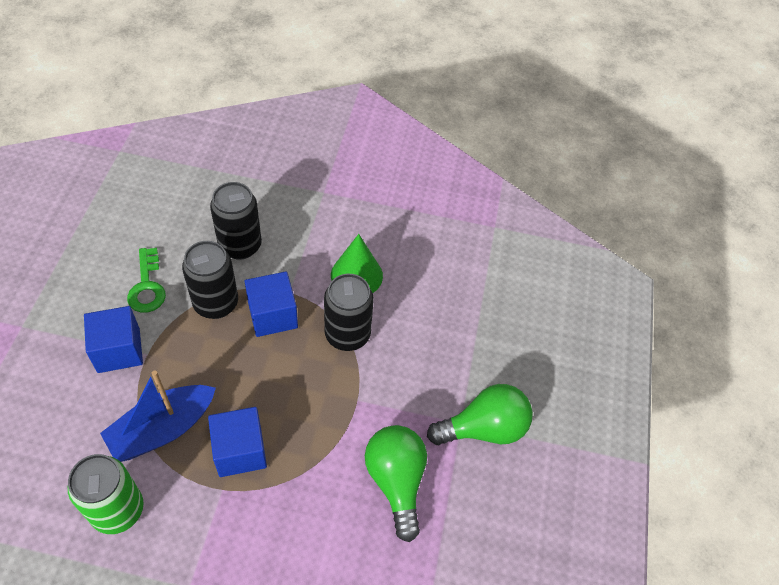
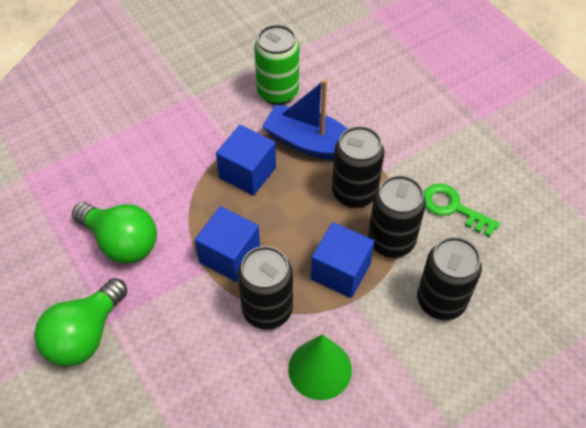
camera: 140 degrees right, 0 degrees up
blue cube [84,306,143,373] -> blue cube moved to [195,206,260,282]
blue boat [100,370,216,462] -> blue boat turned 75 degrees counterclockwise [262,79,348,160]
none -> black can [332,126,384,208]

